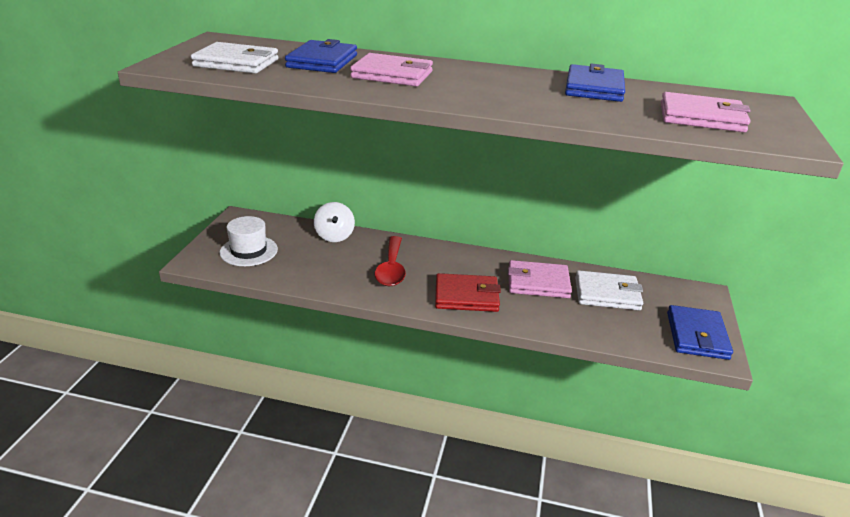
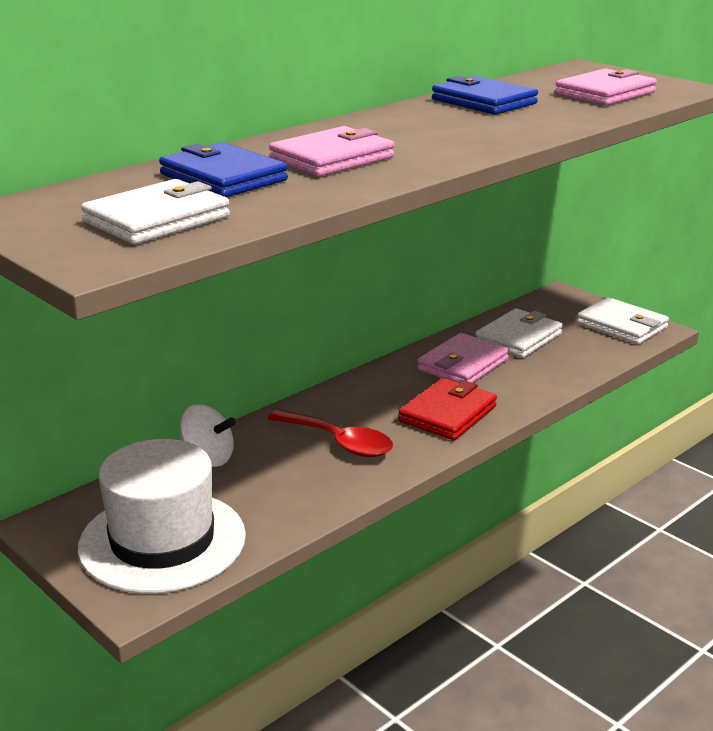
camera: 55 degrees left, 5 degrees down
white hat [219,216,278,266] -> white hat [78,439,246,594], size x1.66
blue wallet [667,305,733,360] -> white wallet [577,297,669,345]

